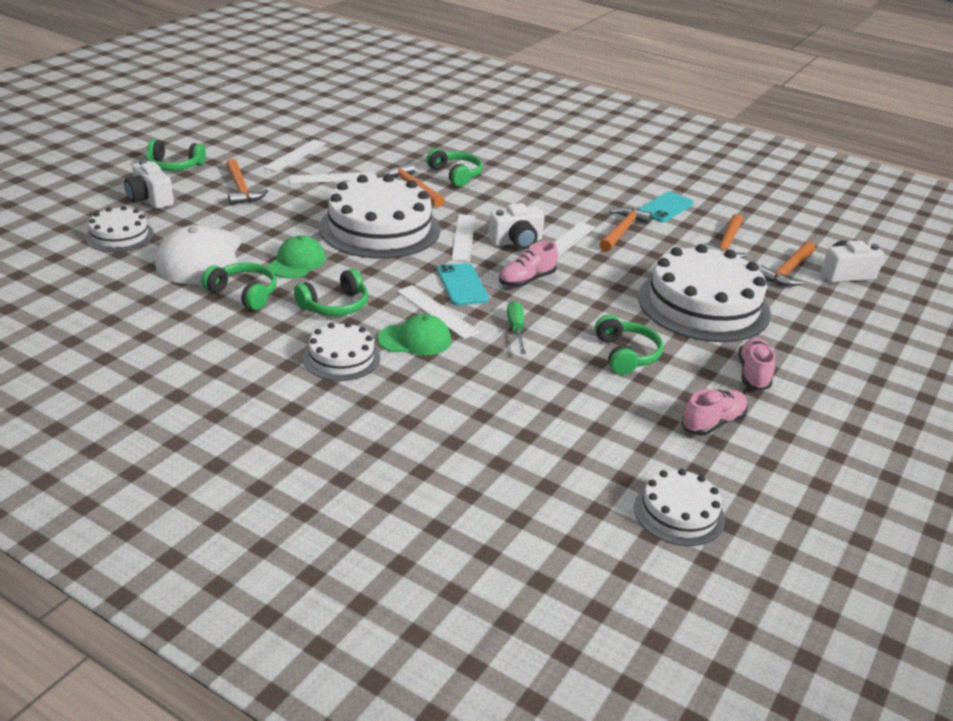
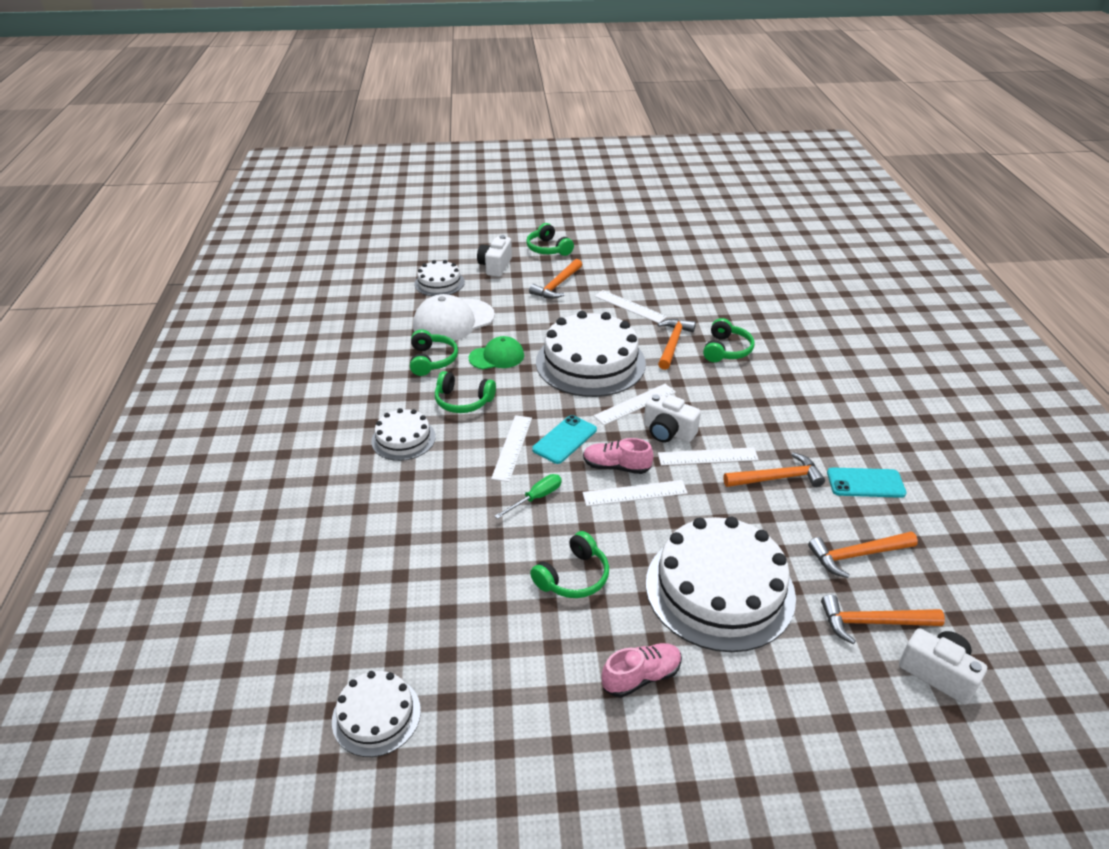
camera: 55 degrees right, 5 degrees up
white ruler [264,139,326,172] -> white ruler moved to [583,480,688,506]
green cap [378,314,451,356] -> none
pink shoe [681,389,748,436] -> none

